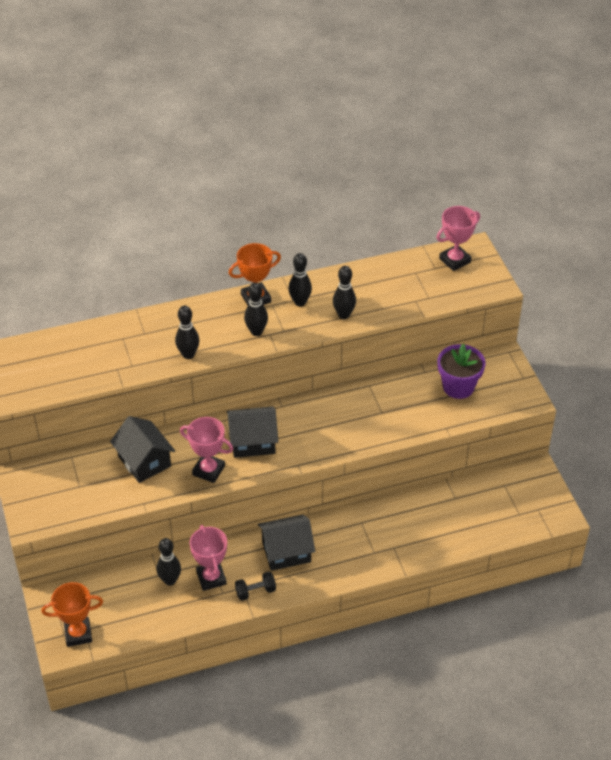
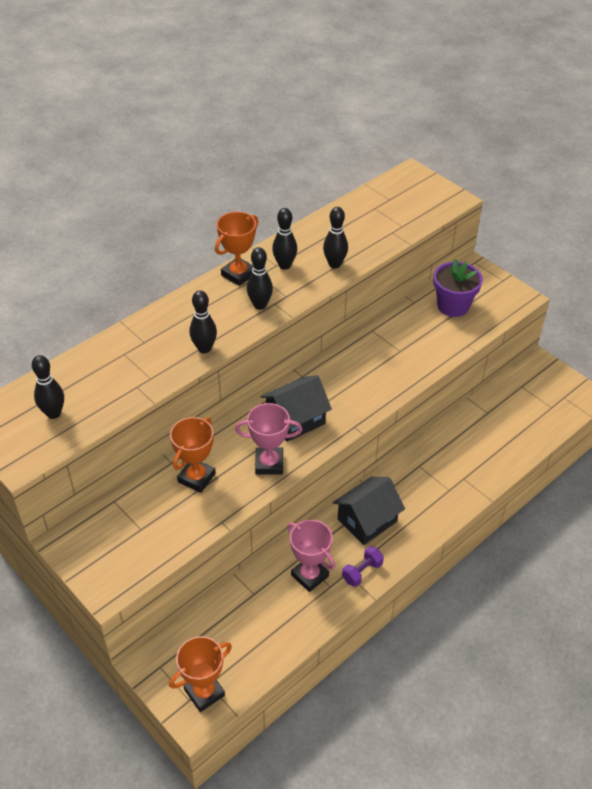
camera: 25 degrees left, 0 degrees up
black house [110,416,175,483] -> orange trophy [170,417,215,493]
black bowling pin [157,538,181,586] -> black bowling pin moved to [32,355,64,419]
black dumbbell [235,572,276,601] -> purple dumbbell [342,546,384,587]
pink trophy [437,206,480,271] -> none

